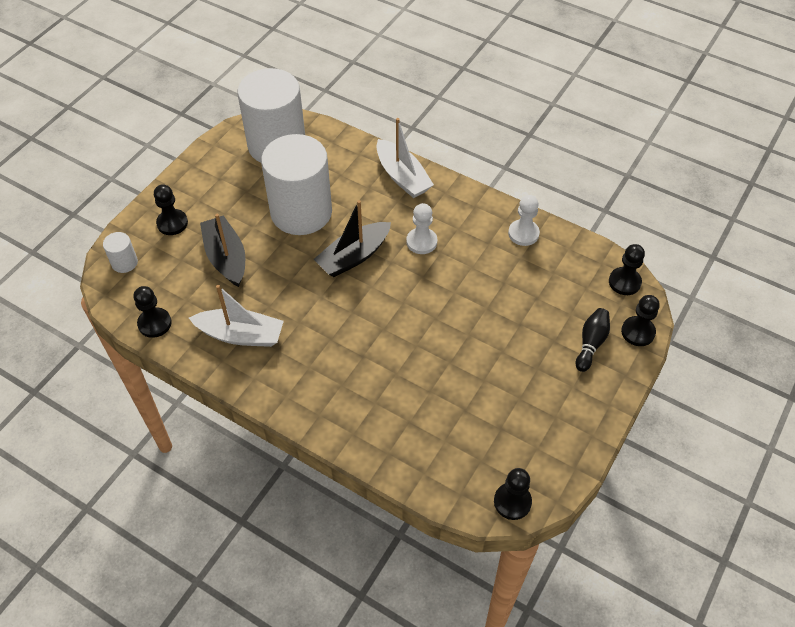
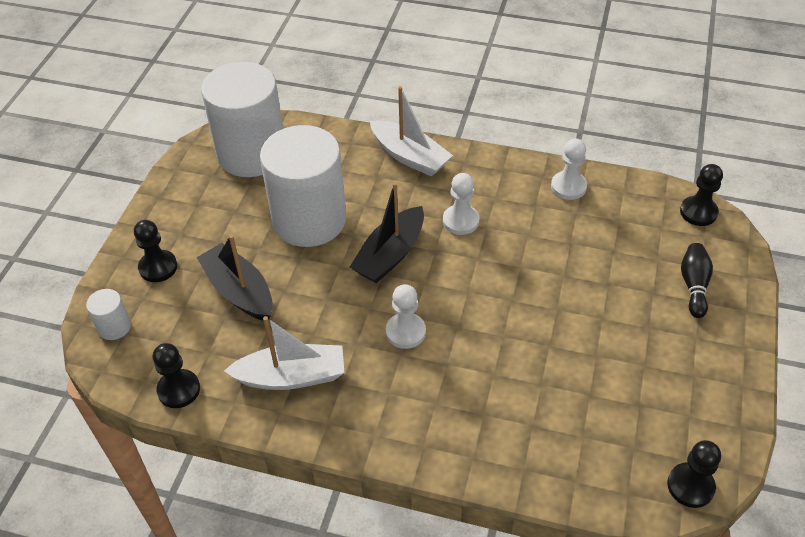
camera: 15 degrees left, 5 degrees down
black pawn [621,295,660,346] -> none
none -> white pawn [386,284,426,349]

